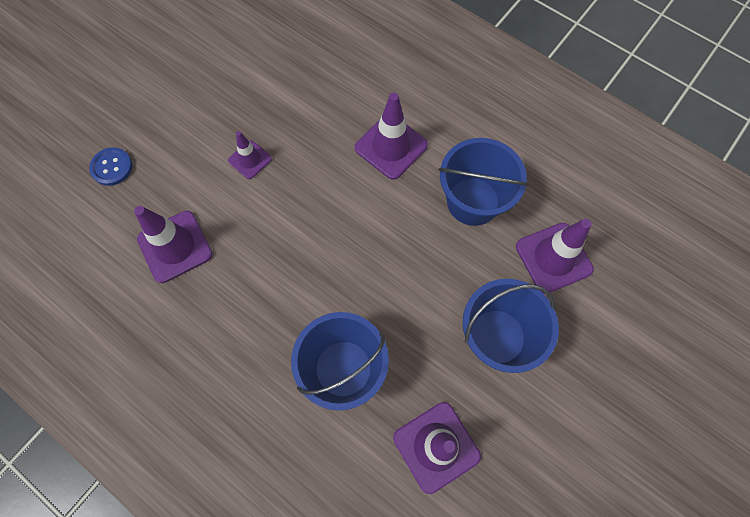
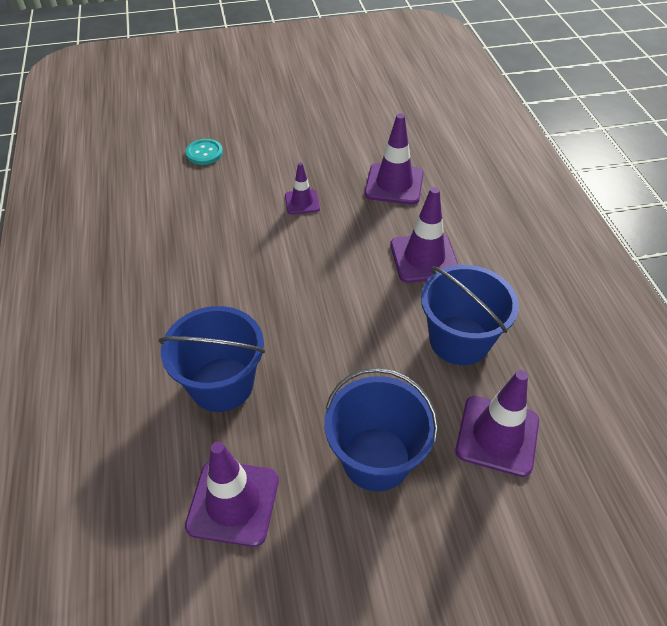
camera: 40 degrees right, 20 degrees down
blue button [89,147,133,186] -> turquoise button [186,139,223,165]
purple traffic cone [134,206,213,283] -> purple traffic cone moved to [365,113,424,205]

